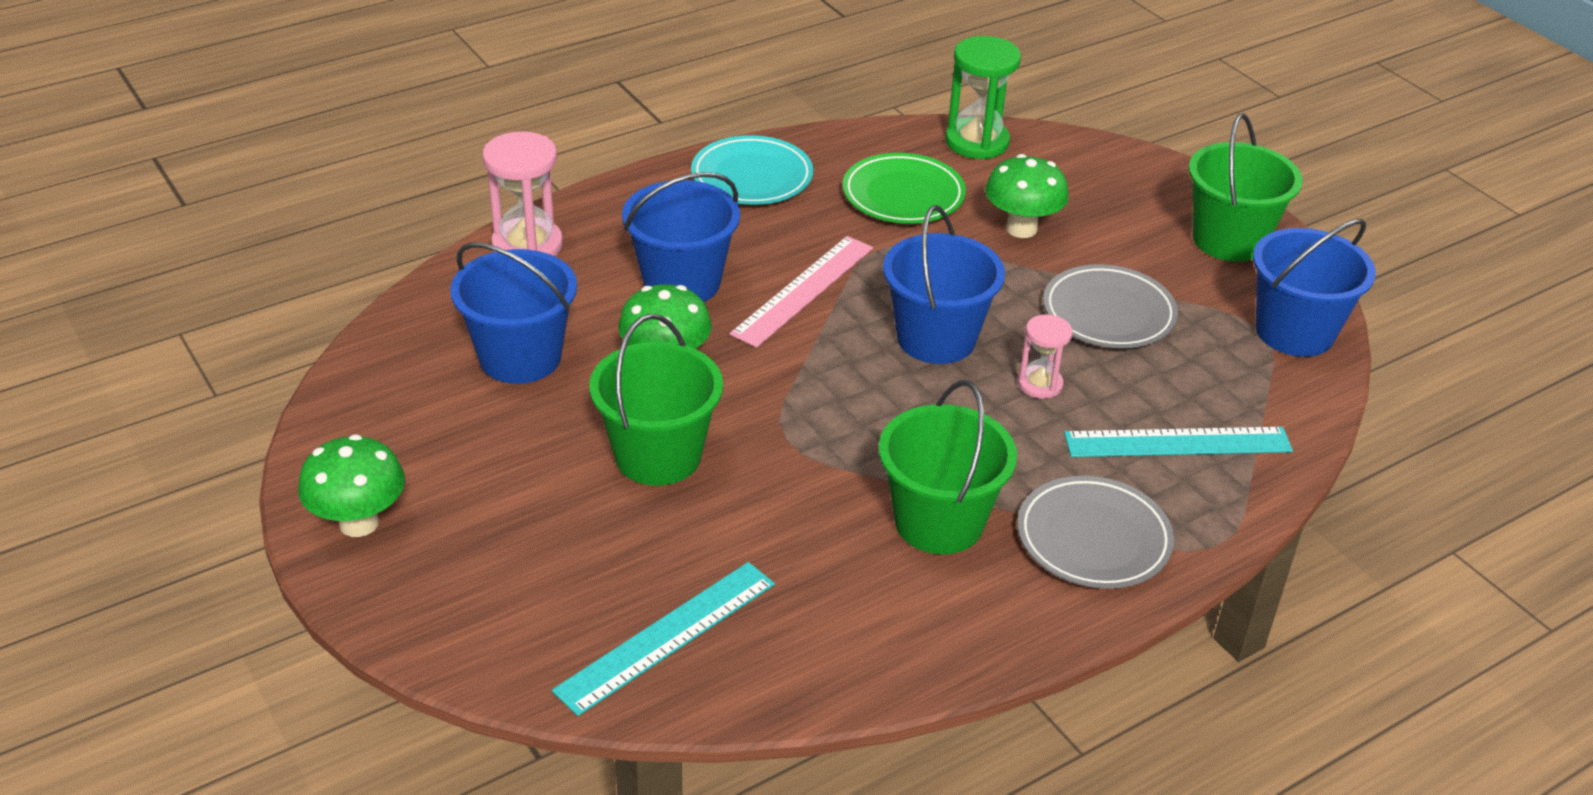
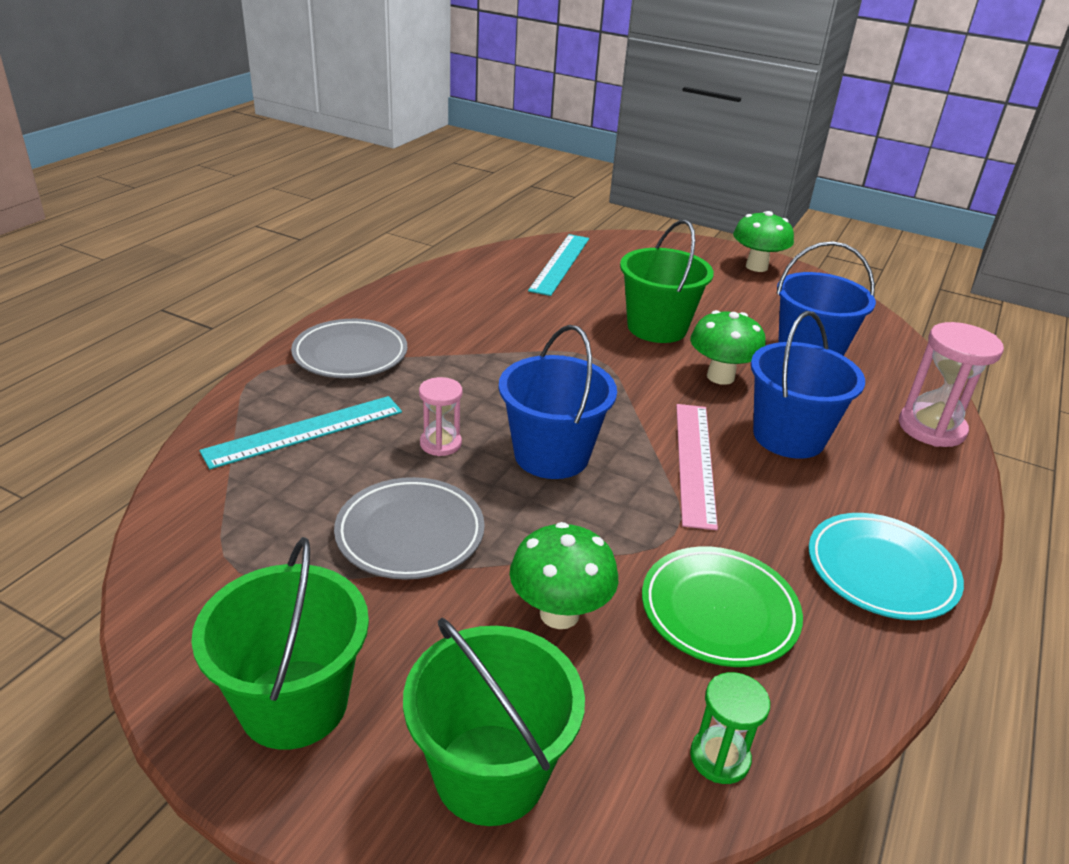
camera: 150 degrees right, 5 degrees down
green bucket [879,380,1017,554] -> green bucket moved to [403,618,585,826]
green hourglass [945,36,1021,159] -> green hourglass [690,672,770,784], size x0.59
blue bucket [1253,219,1376,357] -> none

